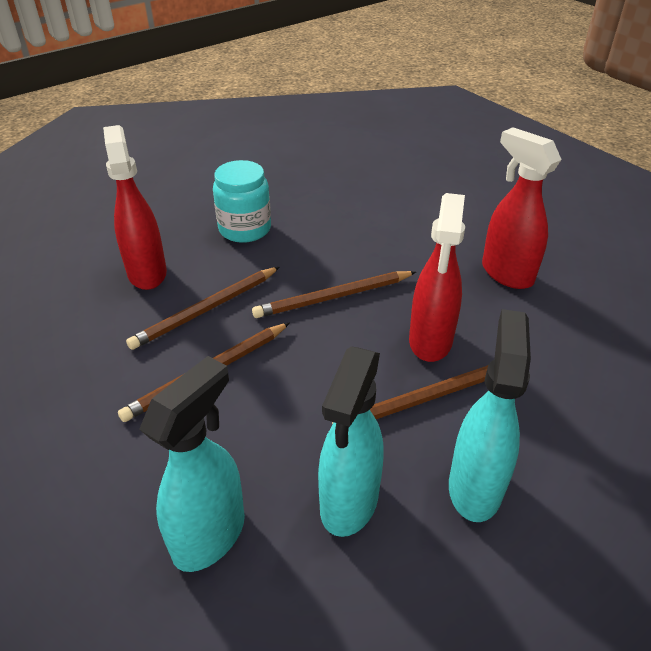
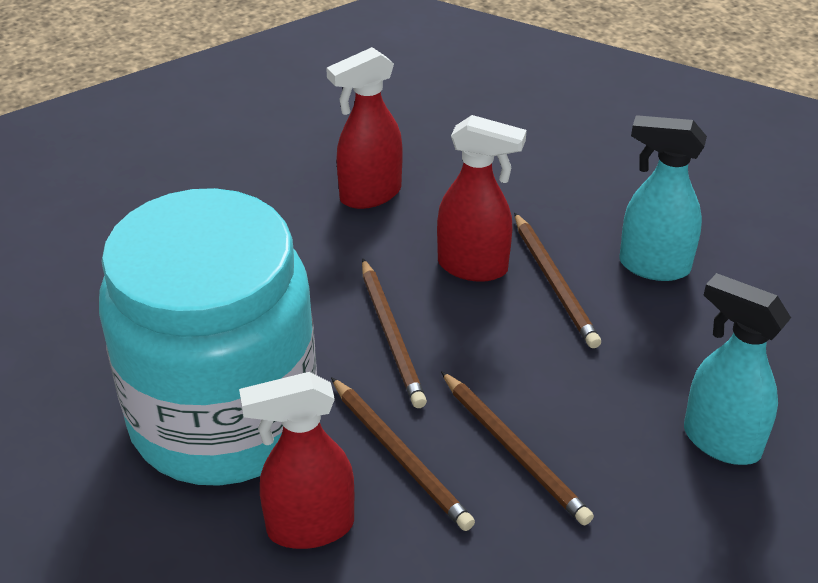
camera: 85 degrees left, 0 degrees up
turquoise jar [213,160,271,243] -> turquoise jar [99,188,317,486], size x2.41
turquoise spray bottle [318,346,384,537] -> none

